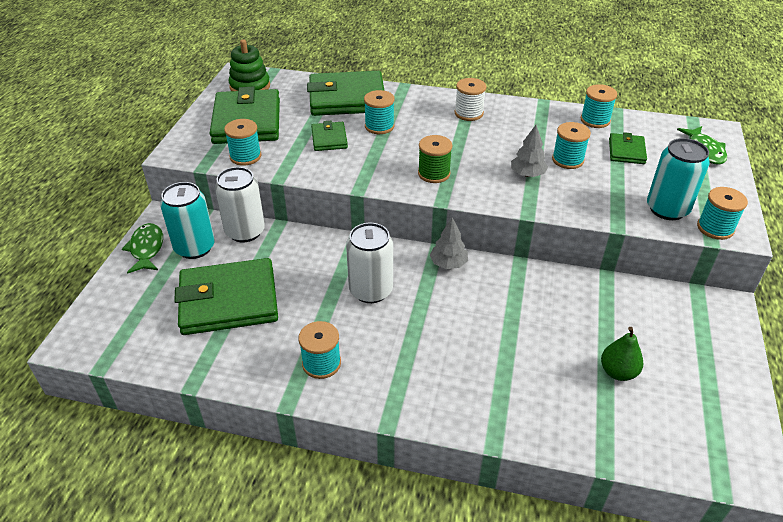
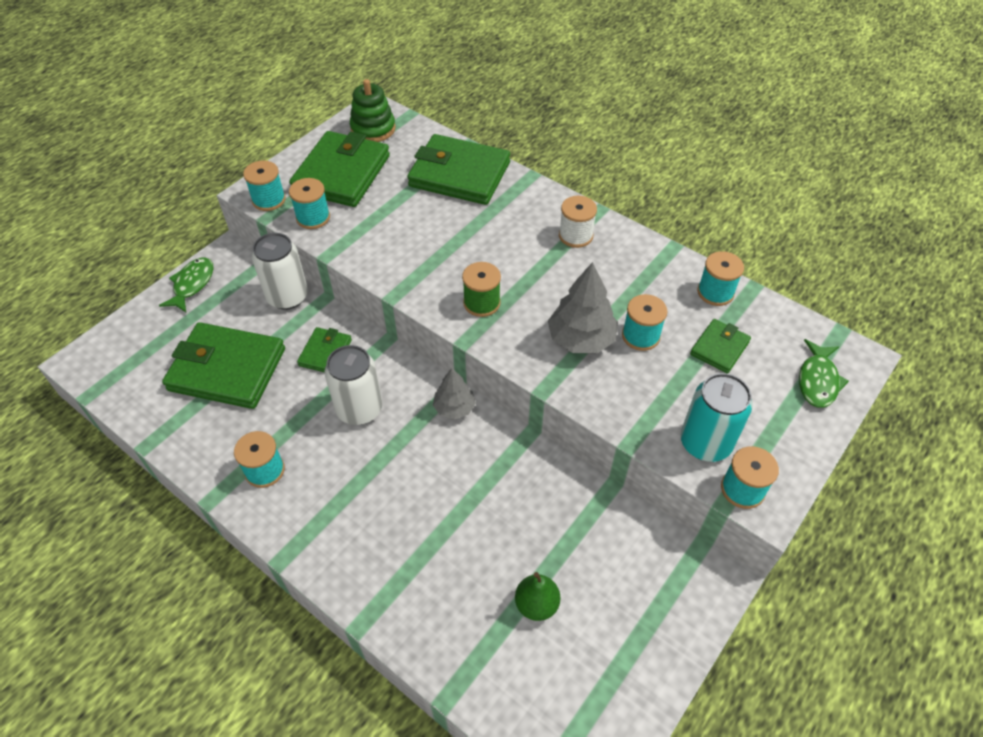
camera: 25 degrees right, 10 degrees up
turquoise can [160,182,215,259] -> none
green wallet [311,121,348,151] -> green wallet moved to [297,327,352,373]
turquoise spool [364,90,395,134] -> turquoise spool moved to [243,160,286,211]
grey tree [511,125,548,177] -> grey tree [548,262,618,353], size x1.59

